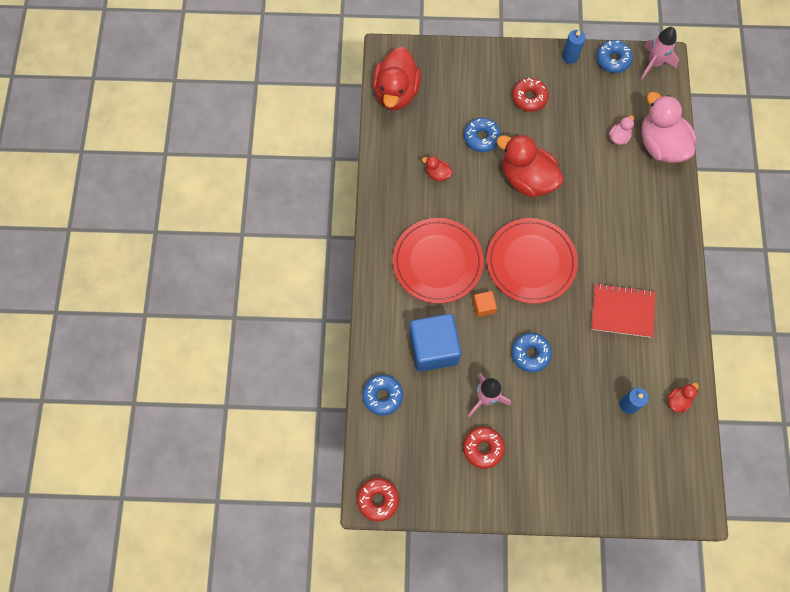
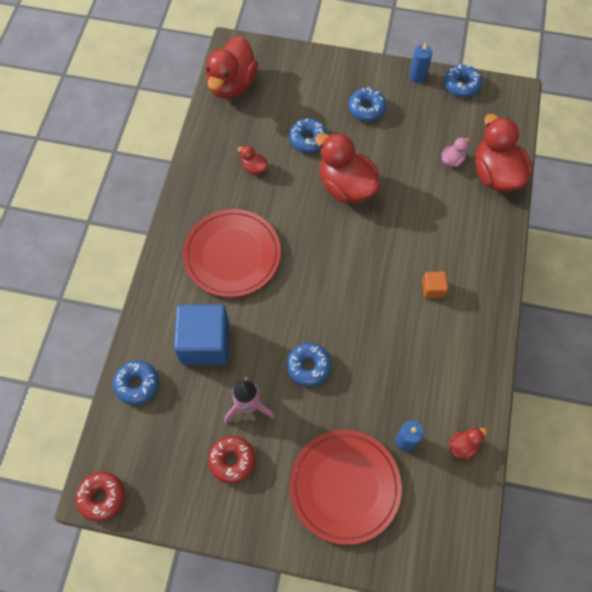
camera: 10 degrees right, 5 degrees down
orange cube [473,291,497,317] -> orange cube moved to [422,271,448,298]
red plate [487,218,578,304] -> red plate moved to [290,430,402,545]
red donut [512,78,549,112] -> blue donut [348,87,387,122]
red notebook [591,283,656,338] -> none
pink rocket [641,27,679,79] -> none
pink duck [641,92,696,163] -> red duck [475,114,532,192]

